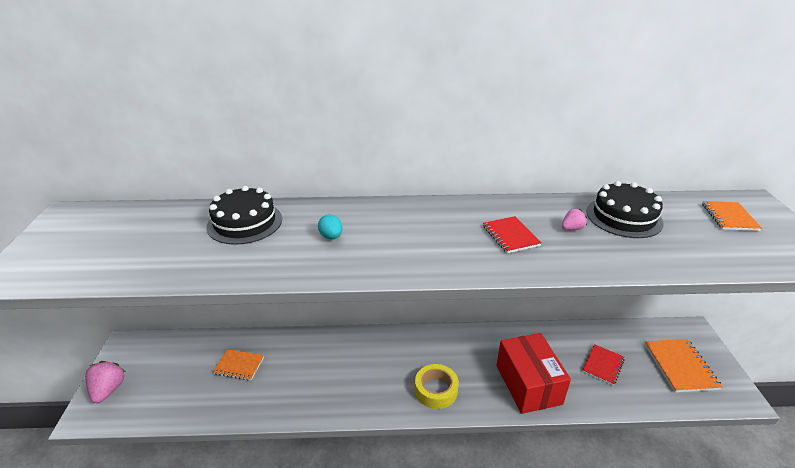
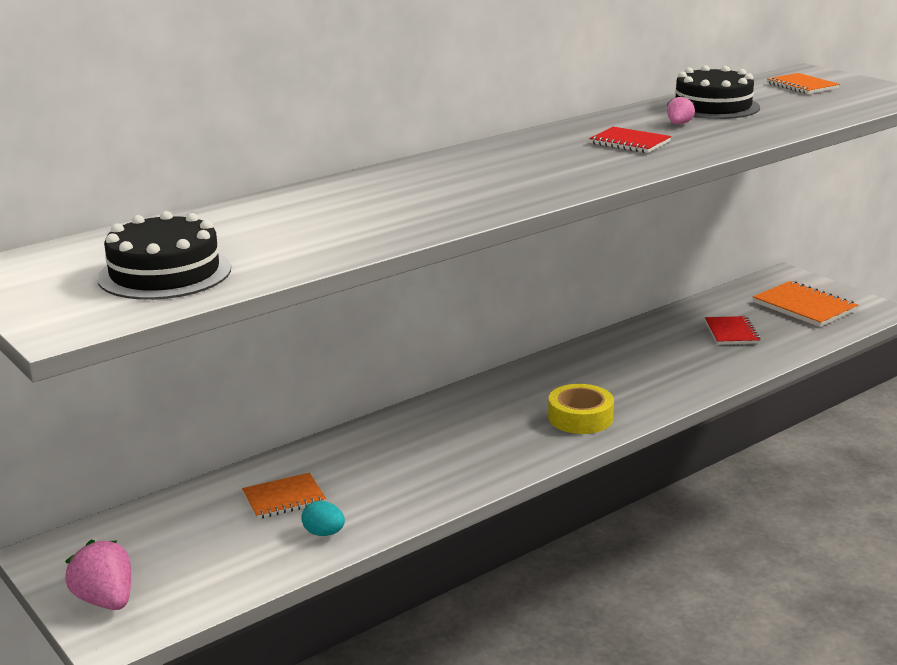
camera: 35 degrees left, 10 degrees down
black cake [207,186,282,245] -> black cake moved to [97,211,231,300]
turquoise egg [318,214,342,240] -> turquoise egg moved to [301,501,345,536]
red box [496,333,571,414] -> none

